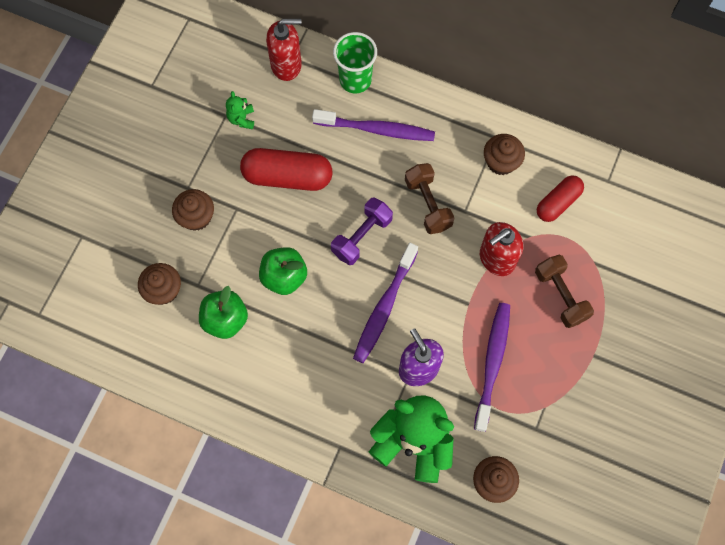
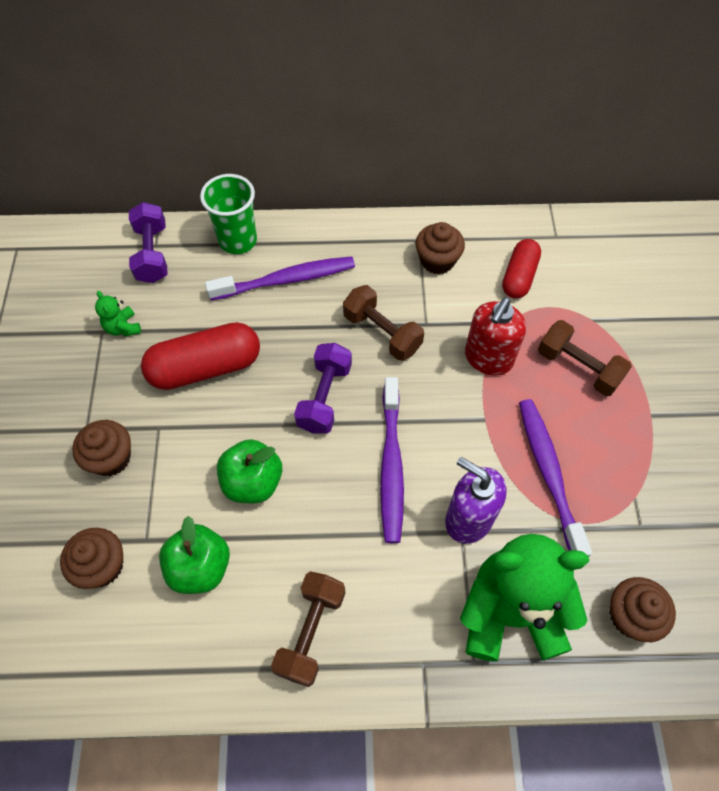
camera: 25 degrees left, 10 degrees down
red soap dispenser [266,19,302,81] -> purple dumbbell [129,202,168,283]
none -> brown dumbbell [271,571,345,687]

